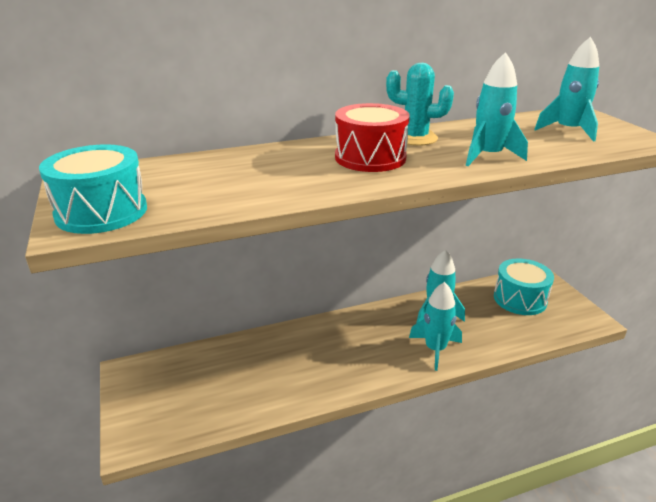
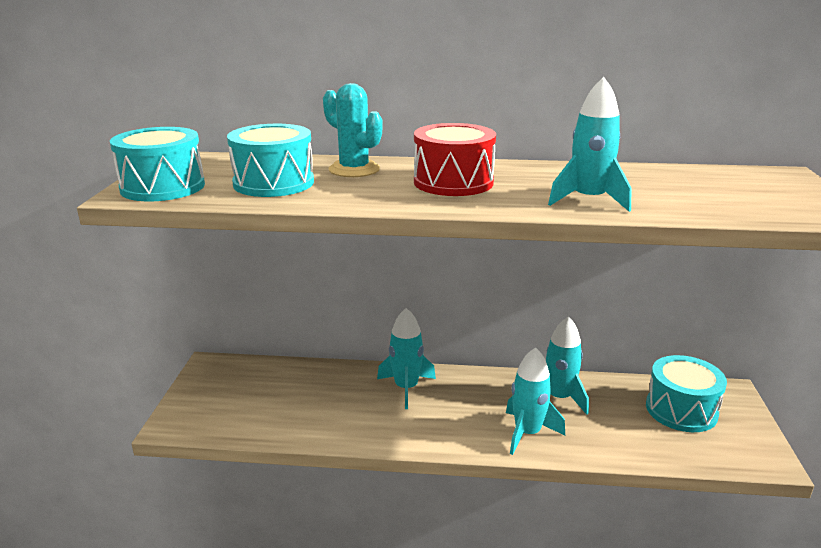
camera: 25 degrees right, 5 degrees down
turquoise cactus [386,63,454,146] -> turquoise cactus moved to [323,83,383,177]
turquoise rocket [534,37,599,142] -> turquoise rocket moved to [377,308,436,409]
none -> turquoise drum [227,124,314,197]

